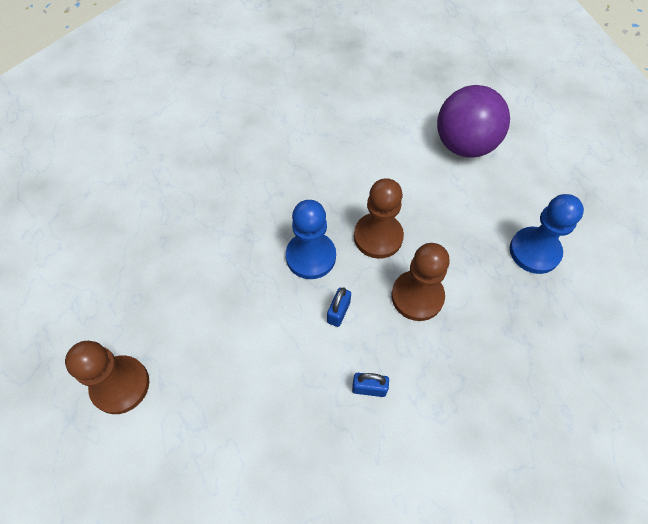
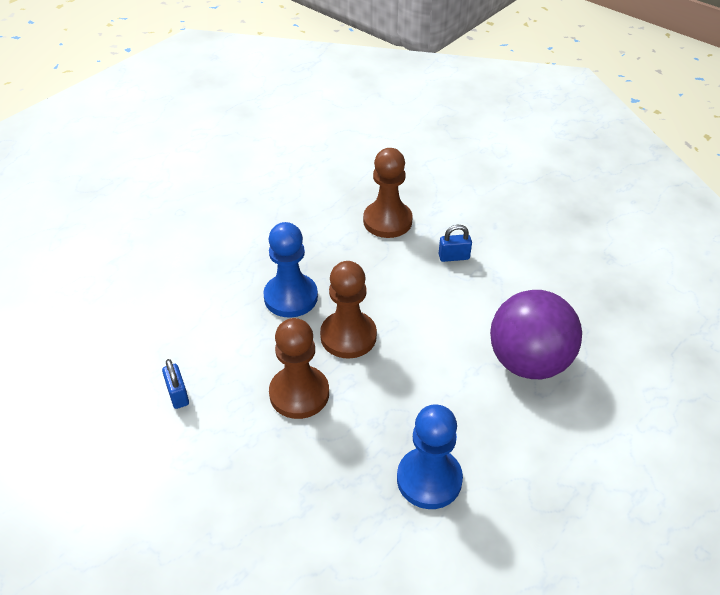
camera: 60 degrees right, 15 degrees down
brown pawn [65,341,149,414] -> brown pawn moved to [363,148,413,238]
blue padlock [327,287,351,327] -> blue padlock moved to [439,225,472,262]

